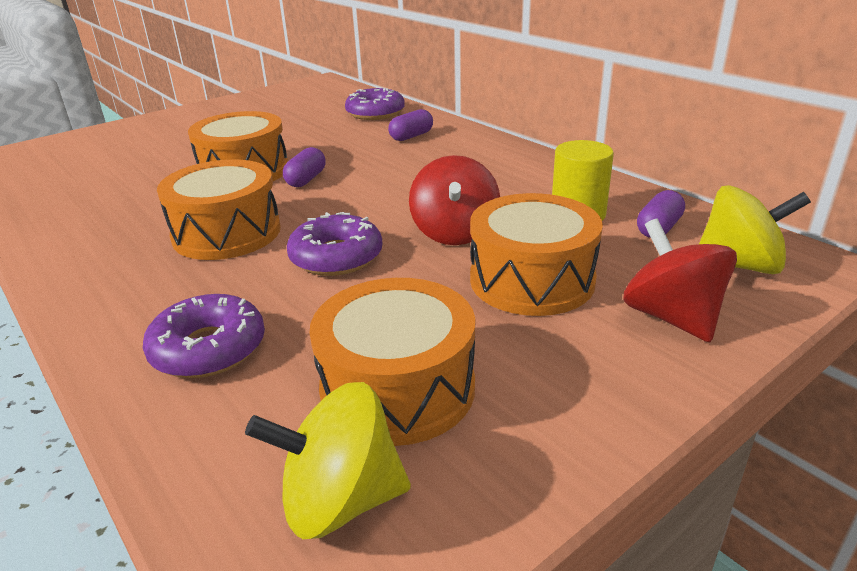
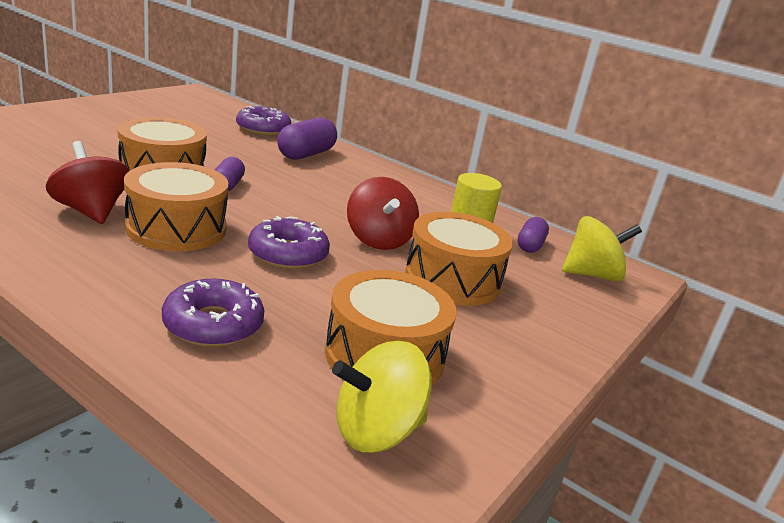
camera: 20 degrees left, 5 degrees down
purple capsule [388,109,433,141] -> purple capsule [277,118,337,160], size x1.61
red spinning top [623,219,737,342] -> red spinning top moved to [46,141,129,224]

